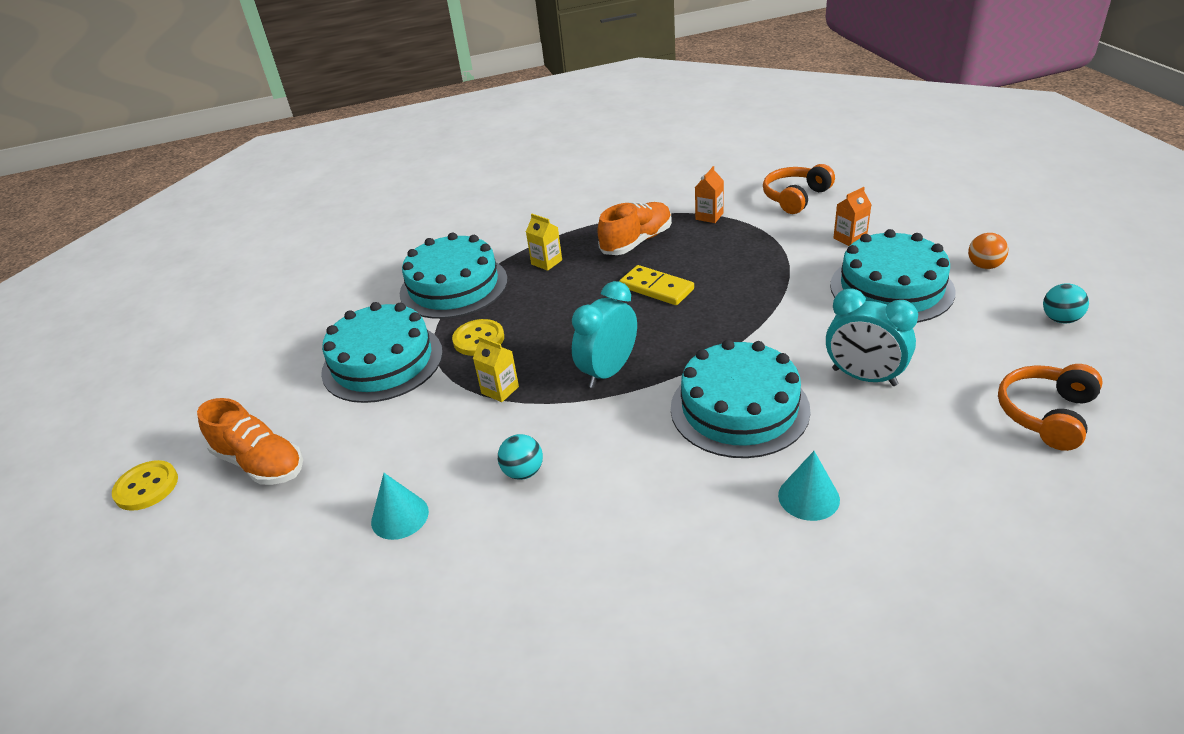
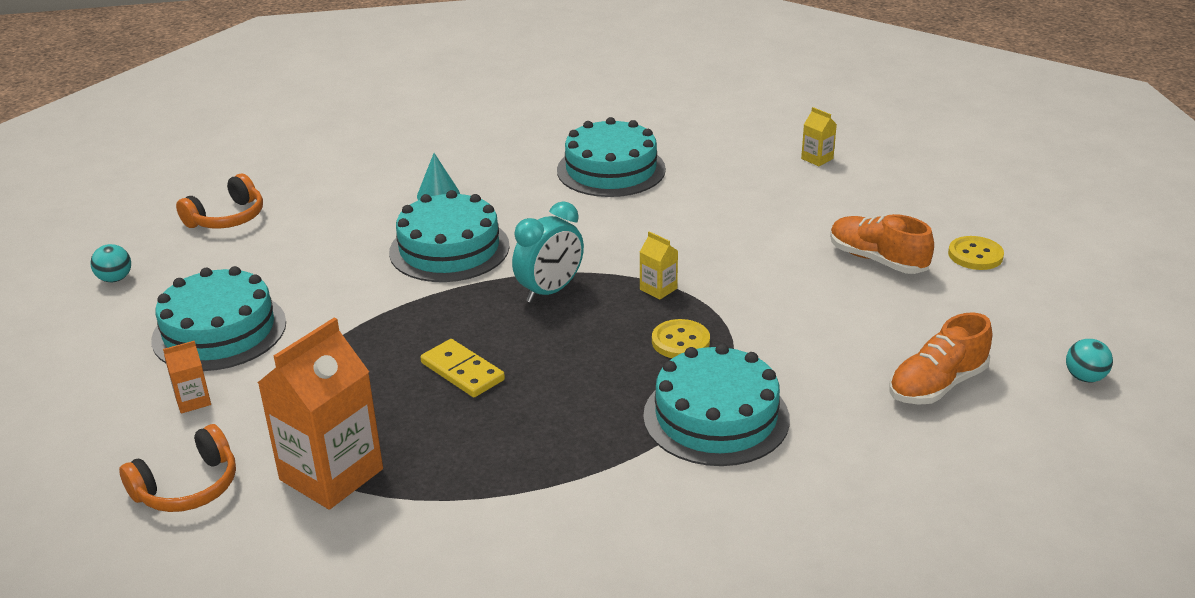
camera: 175 degrees left, 5 degrees down
turquoise cake [321,302,443,403] -> turquoise cake moved to [557,117,666,197]
turquoise cone [371,473,429,540] -> none
turquoise ball [498,434,543,480] -> turquoise ball moved to [1066,339,1113,382]
yellow carton [526,214,562,271] -> yellow carton moved to [801,107,837,166]
orange shoe [597,202,672,255] -> orange shoe moved to [889,312,992,405]
orange carton [695,166,724,223] -> orange carton [257,318,383,510], size x2.27
turquoise clock [826,289,918,386] -> none
orange ball [968,233,1009,269] -> none

